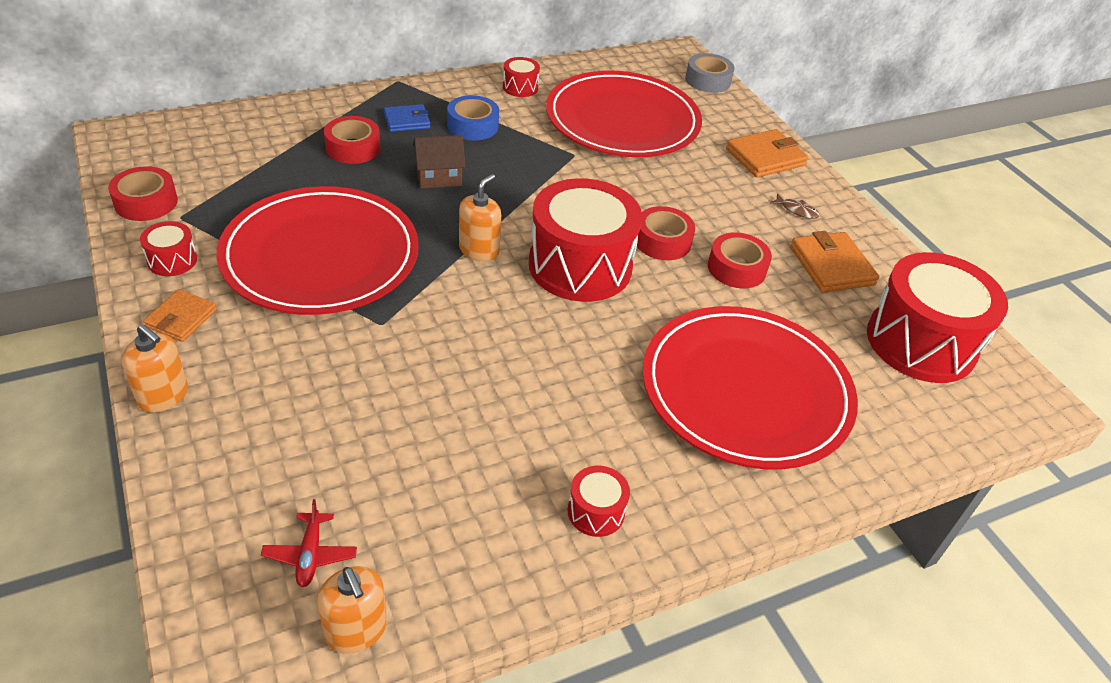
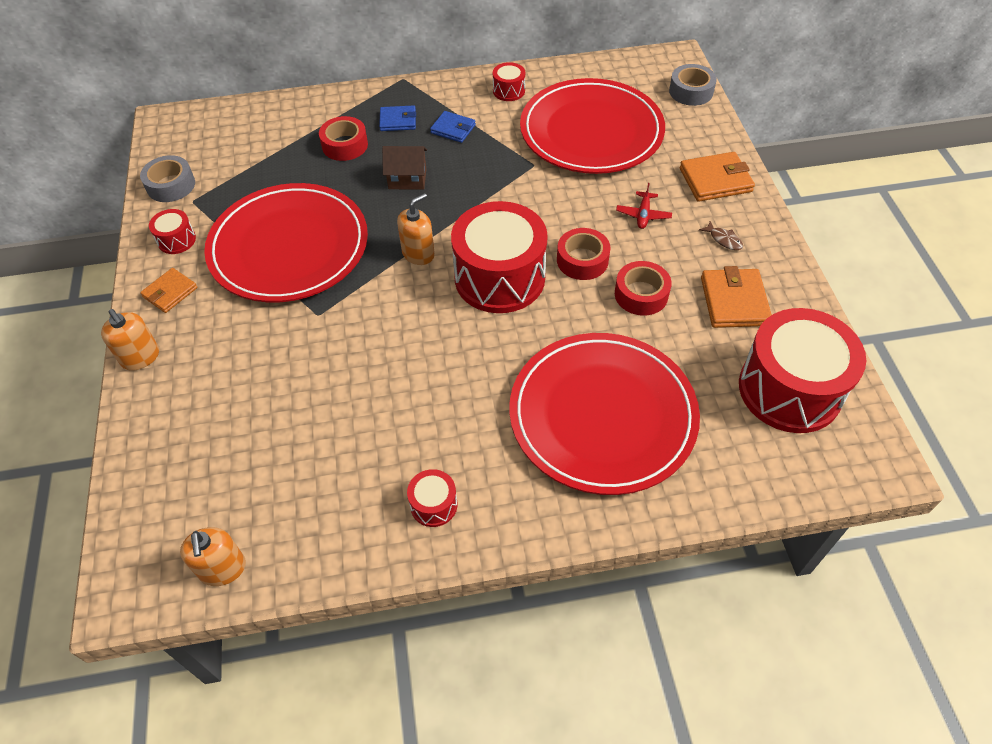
camera: 20 degrees right, 10 degrees up
red tape [108,166,178,221] -> grey tape [140,155,195,202]
red plane [261,499,357,587] -> red plane moved to [616,183,672,229]
blue tape [447,95,499,140] -> blue wallet [430,111,476,143]

